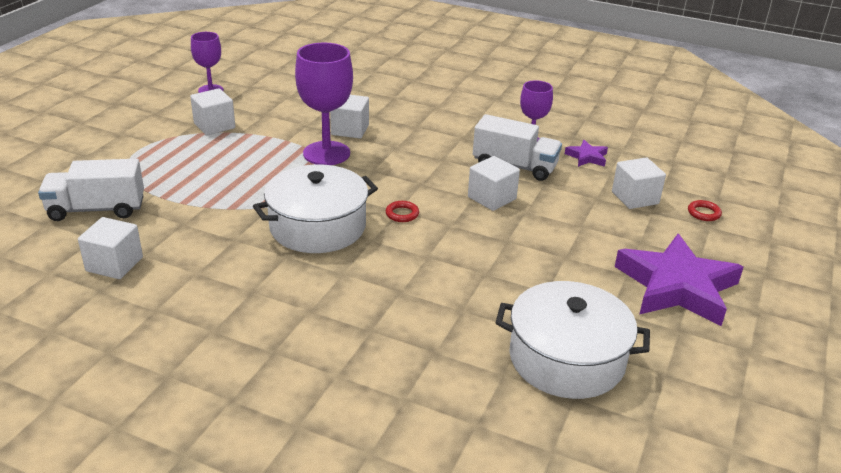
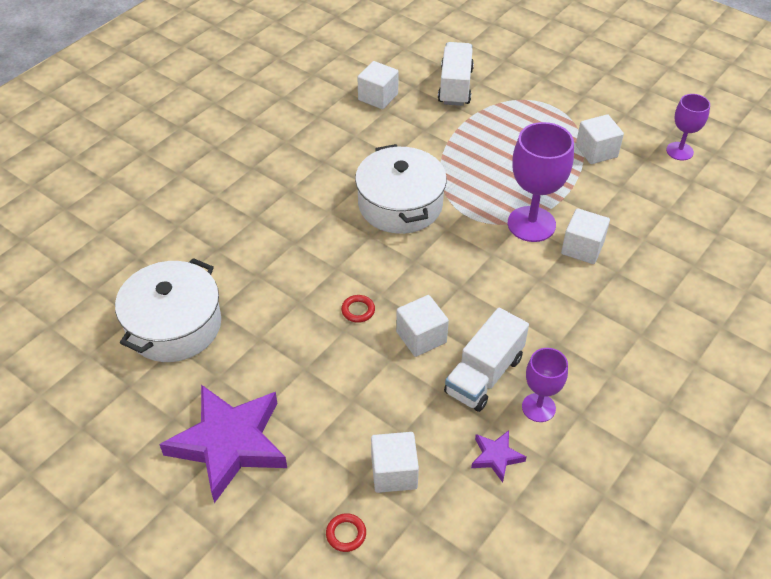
camera: 105 degrees right, 15 degrees up
red ring [386,201,419,222] -> red ring moved to [341,295,375,323]

